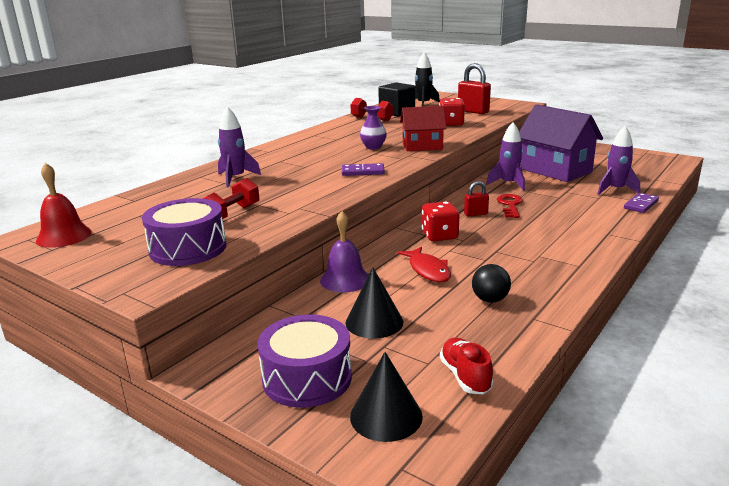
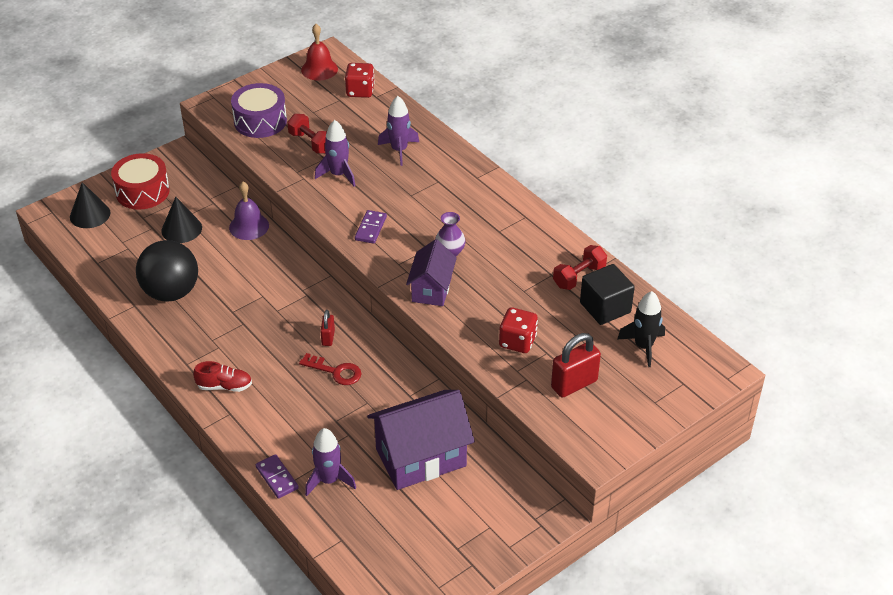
camera: 105 degrees right, 20 degrees up
purple drum [258,314,352,408] -> red drum [111,153,170,210]
red fish [397,247,451,282] -> none
red house [400,106,447,151] -> purple house [406,239,457,306]
red dice [422,201,460,241] -> red dice moved to [345,63,375,98]
red shoe [440,338,494,394] -> red shoe moved to [193,361,252,392]
black ball [472,264,511,303] -> black ball [136,240,198,302], size x2.06
purple rocket [486,122,525,191] -> purple rocket moved to [315,120,355,186]

